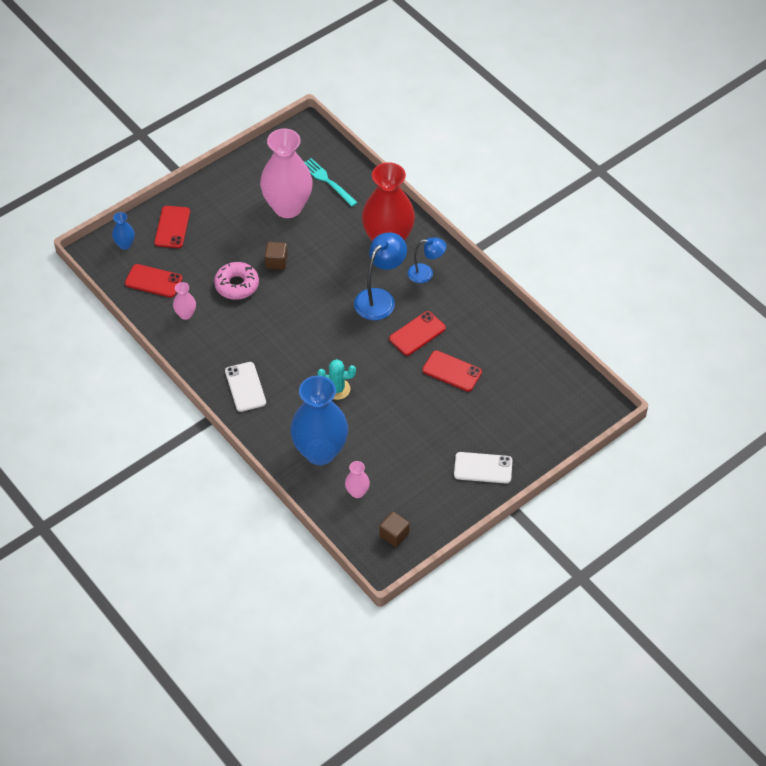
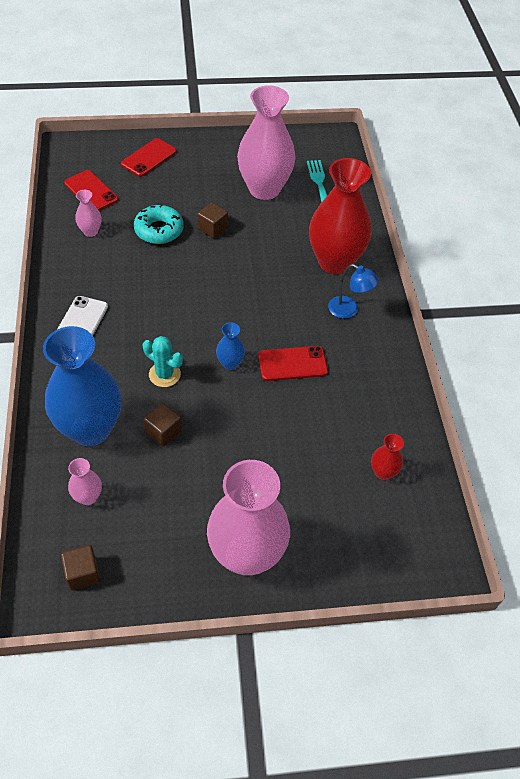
camera: 30 degrees right, 0 degrees up
blue vase [112,212,135,250] -> blue vase moved to [216,322,245,370]
pink donut [214,262,259,300] -> turquoise donut [134,204,183,244]
blue lamp [354,232,407,320] -> none
red phone [422,350,482,392] -> none
white phone [454,452,512,484] -> pink vase [207,460,290,575]
none -> brown cube [144,403,182,447]
none -> red vase [371,434,404,480]

